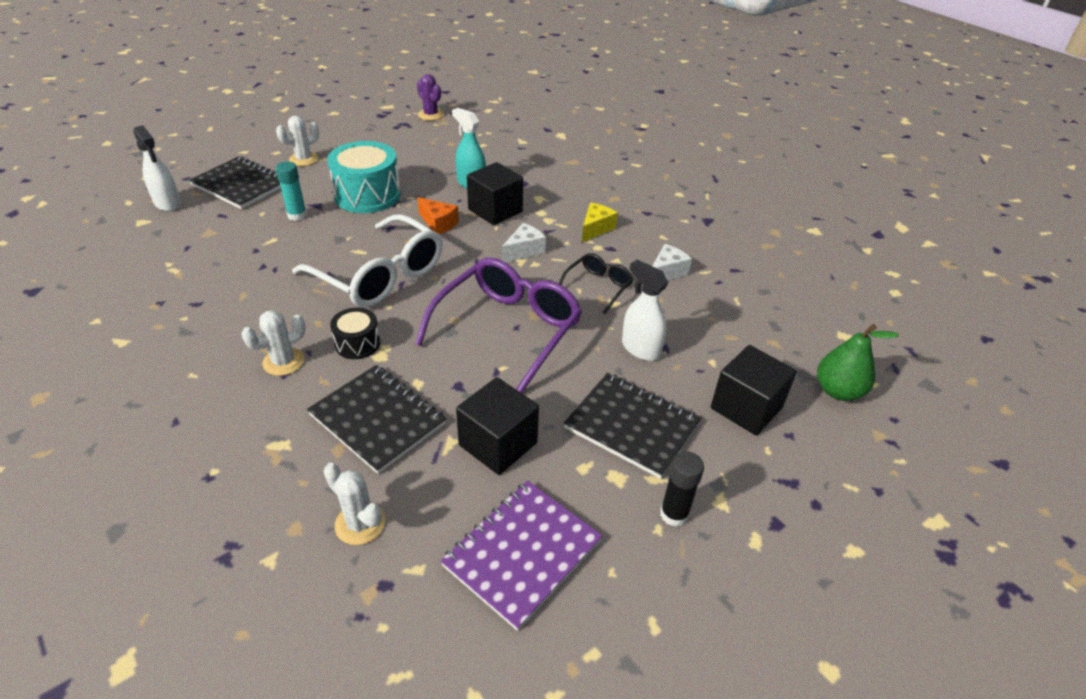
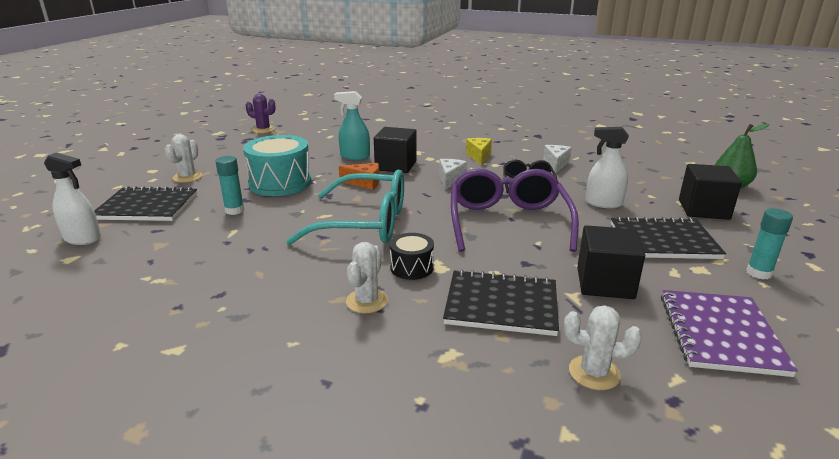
camera: 30 degrees left, 15 degrees down
white glasses [292,214,443,308] -> turquoise glasses [286,169,404,245]
black glue stick [660,451,704,527] -> turquoise glue stick [746,208,793,280]

